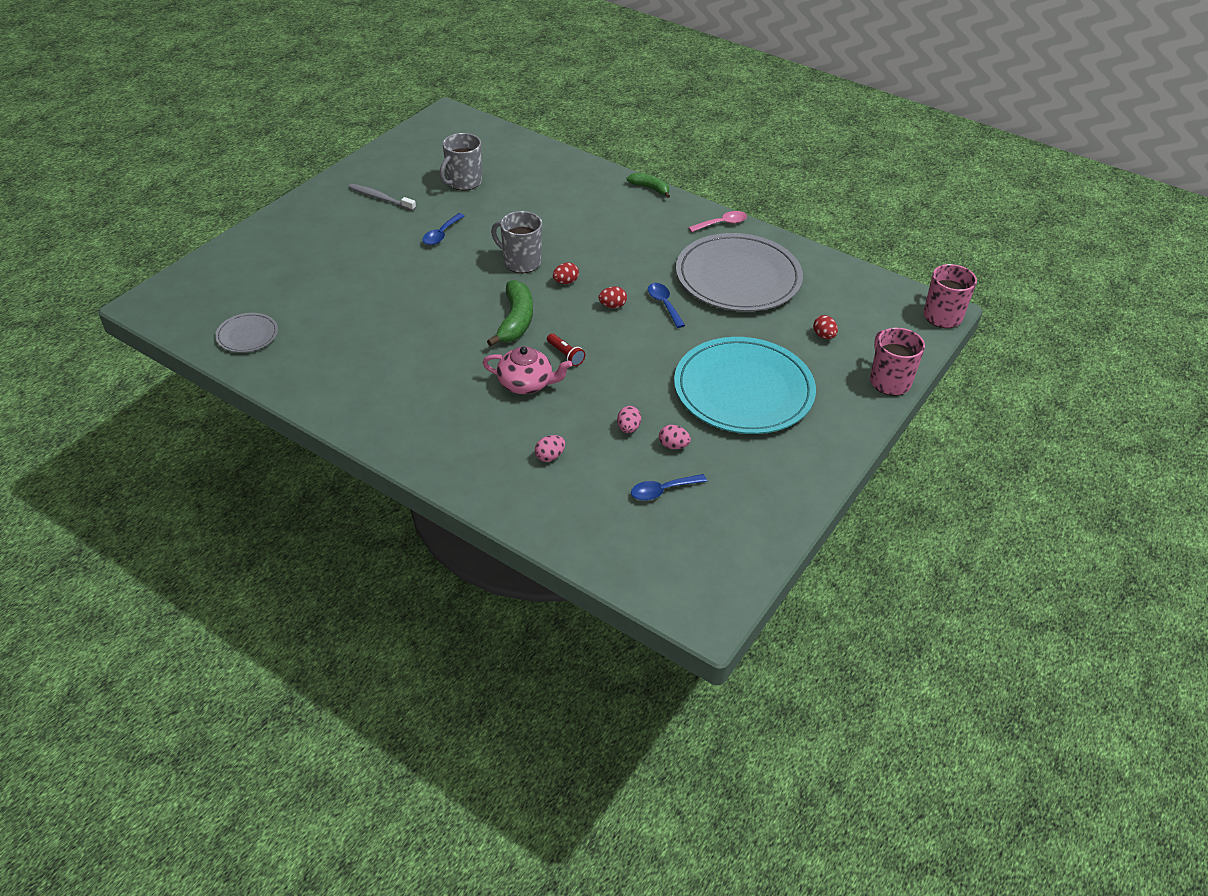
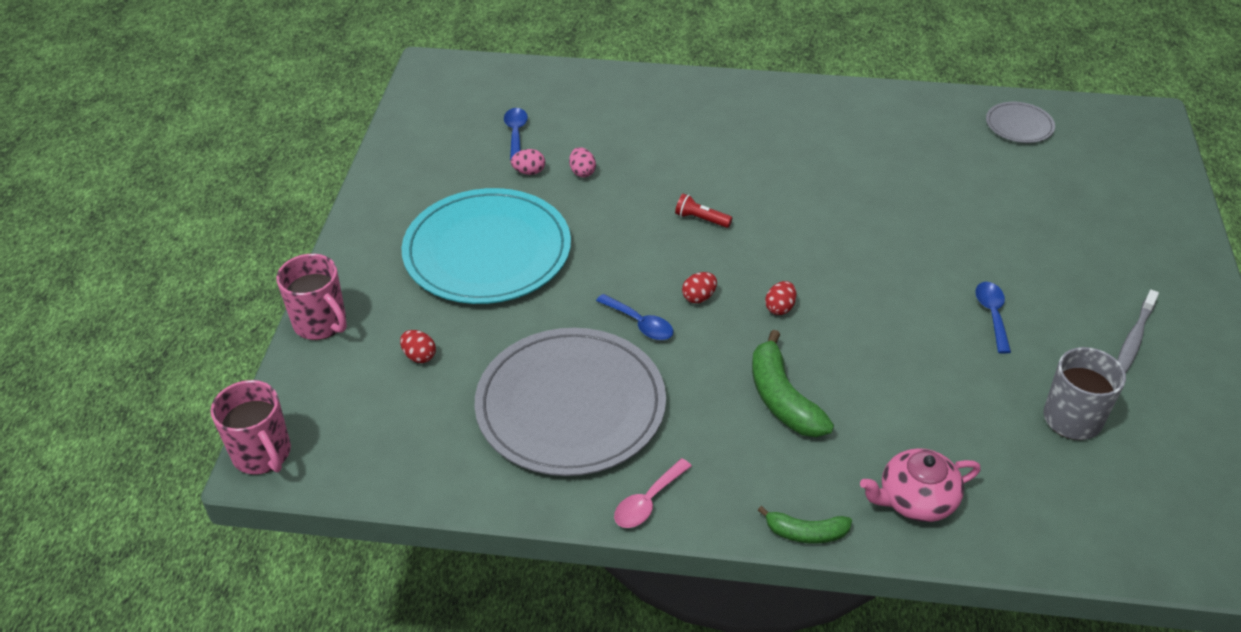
camera: 155 degrees right, 0 degrees up
grey toothbrush [348,184,416,211] -> grey toothbrush turned 120 degrees clockwise [1117,290,1159,373]
pink teapot [483,346,572,394] -> pink teapot moved to [860,448,981,522]
green banana [487,280,533,346] -> green banana moved to [752,330,834,437]
grey mug [491,211,542,273] -> none
pink egg [535,435,565,462] -> none
blue spoon [631,474,707,501] -> blue spoon turned 45 degrees counterclockwise [504,108,528,160]

